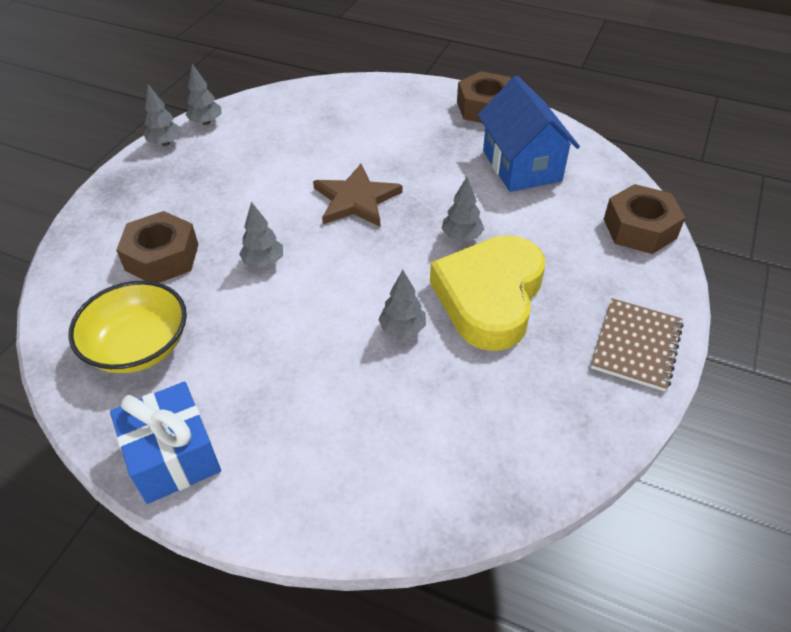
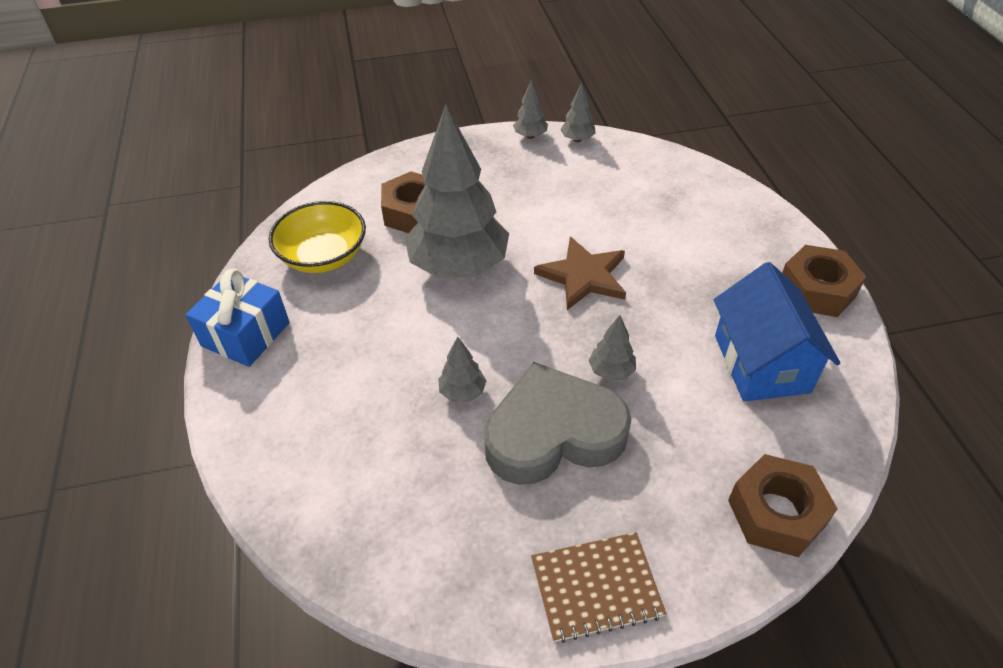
camera: 55 degrees right, 0 degrees up
grey tree [239,202,283,268] -> grey tree [405,104,509,278], size x2.46
yellow heart [430,235,545,351] -> grey heart [484,362,632,485]
blue house [478,76,580,192] -> blue house turned 45 degrees counterclockwise [714,262,840,402]

